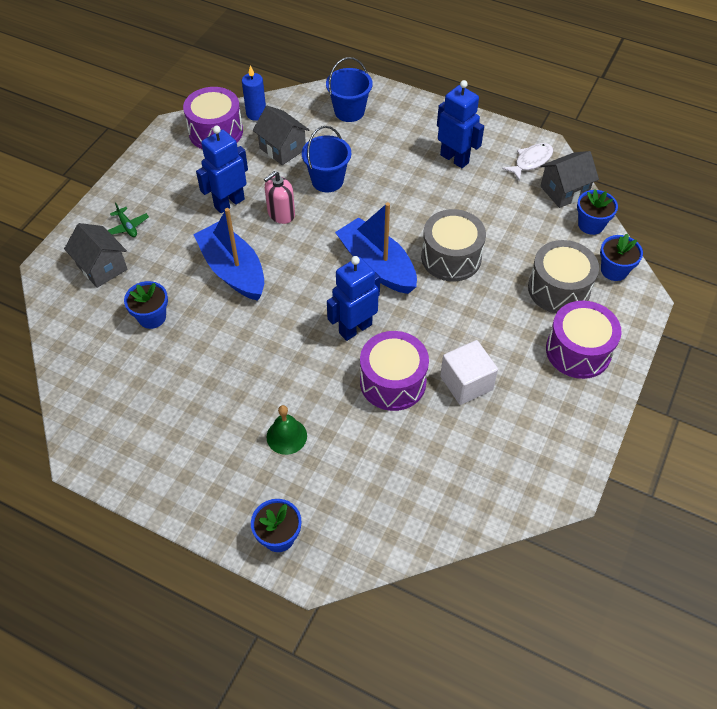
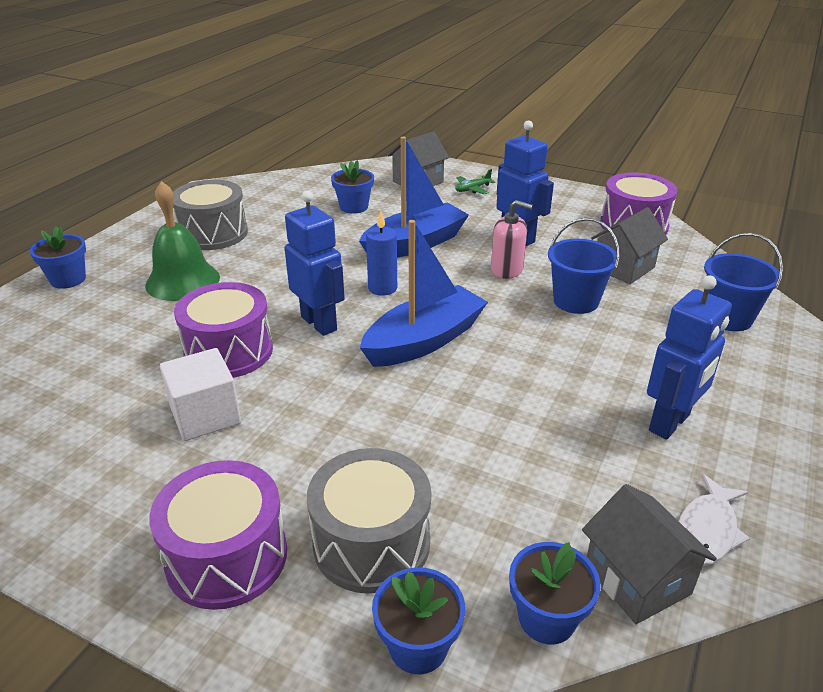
camera: 90 degrees right, 20 degrees down
blue candle [242,65,266,121] -> blue candle moved to [366,211,397,296]
pink soap dispenser [264,171,295,224] -> pink soap dispenser turned 150 degrees clockwise [491,200,533,279]
green bell [267,405,307,455] -> green bell [145,181,220,301], size x1.63
grey drum [421,209,486,281] -> grey drum moved to [173,180,248,250]
white fish [502,143,553,181] -> white fish turned 75 degrees clockwise [678,474,750,566]

